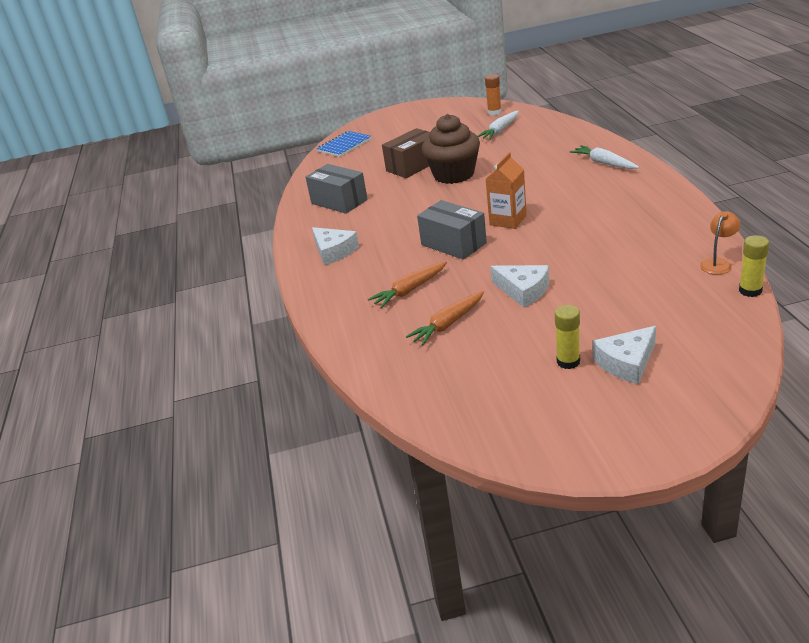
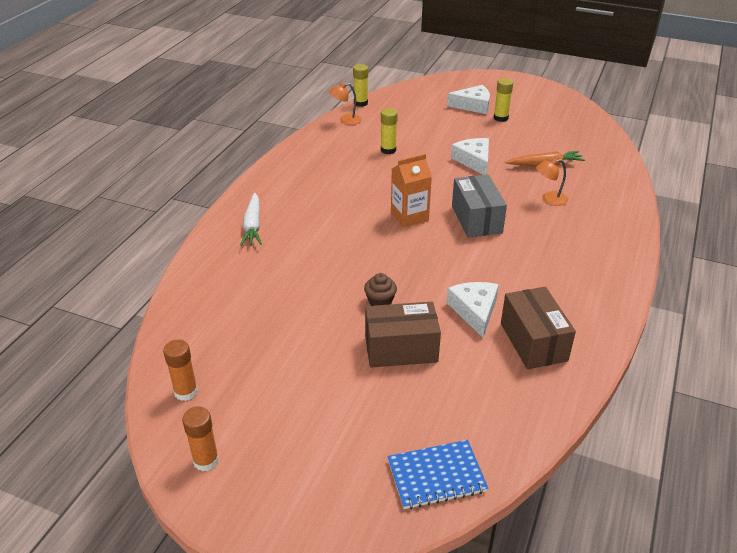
camera: 150 degrees left, 5 degrees up
grey box [305,164,368,214] -> brown box [501,287,576,369]
white cheese [312,227,359,265] -> white cheese moved to [446,282,499,338]
orange carrot [368,261,447,308] -> orange lamp [536,158,568,206]
brown cupcake [422,114,480,184] -> brown cupcake [364,273,397,306], size x0.43
white carrot [478,111,519,140] -> none
none -> orange glue stick [182,406,219,471]
none -> yellow glue stick [381,108,398,154]

